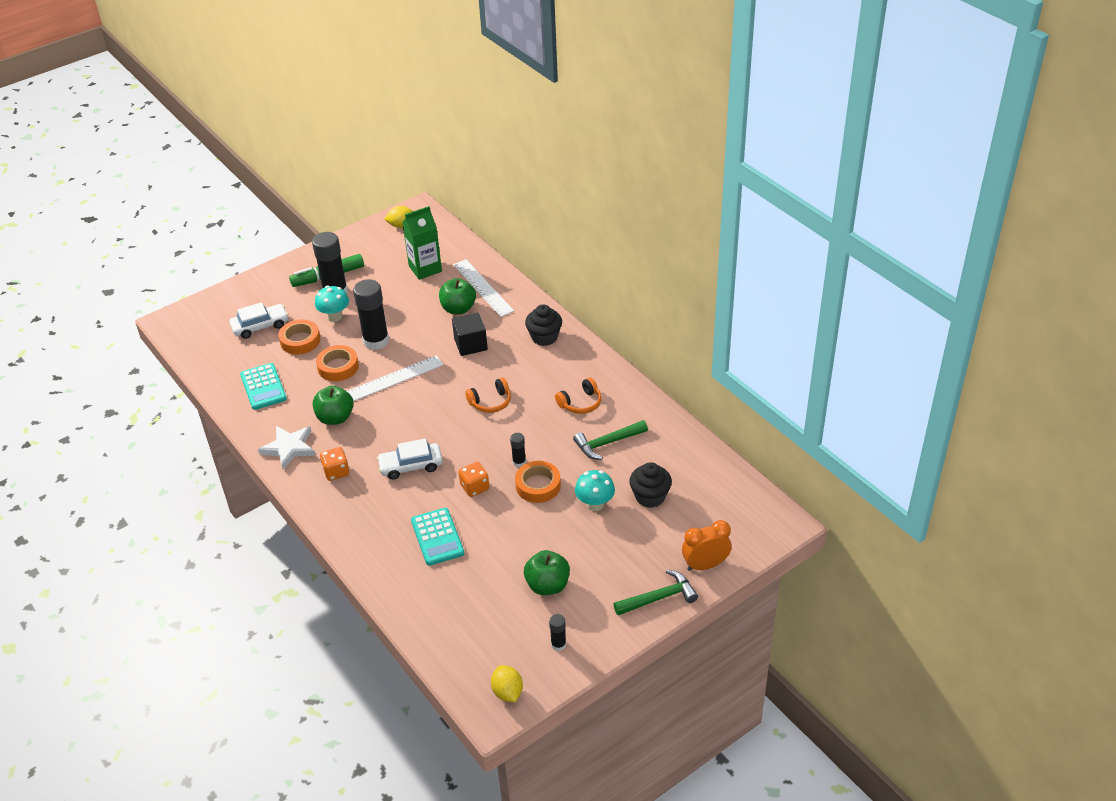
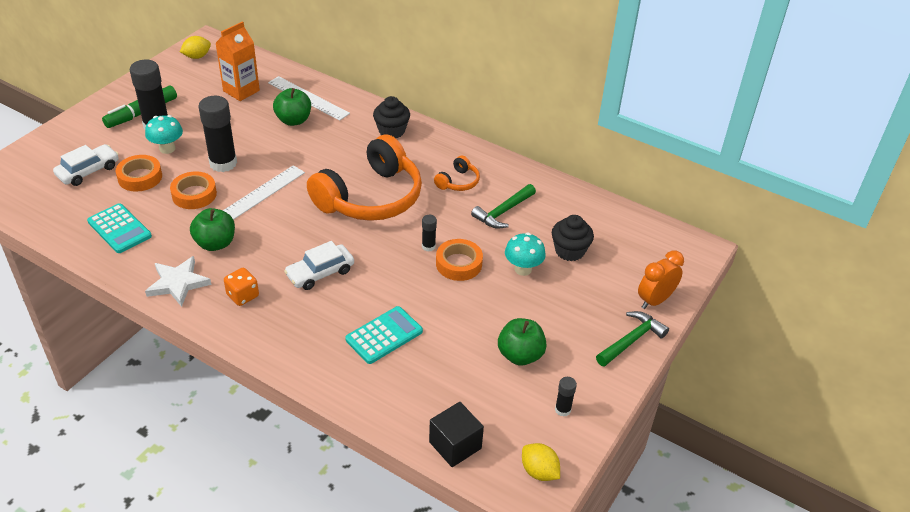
camera: 25 degrees left, 0 degrees up
green carton [402,206,442,280] -> orange carton [216,21,260,101]
turquoise calculator [411,508,464,566] -> turquoise calculator turned 90 degrees counterclockwise [345,306,423,364]
black cube [452,313,488,356] -> black cube moved to [429,402,484,467]
orange dice [459,462,489,497] -> none
orange headphones [465,377,511,413] -> orange headphones [307,134,422,221], size x2.37

